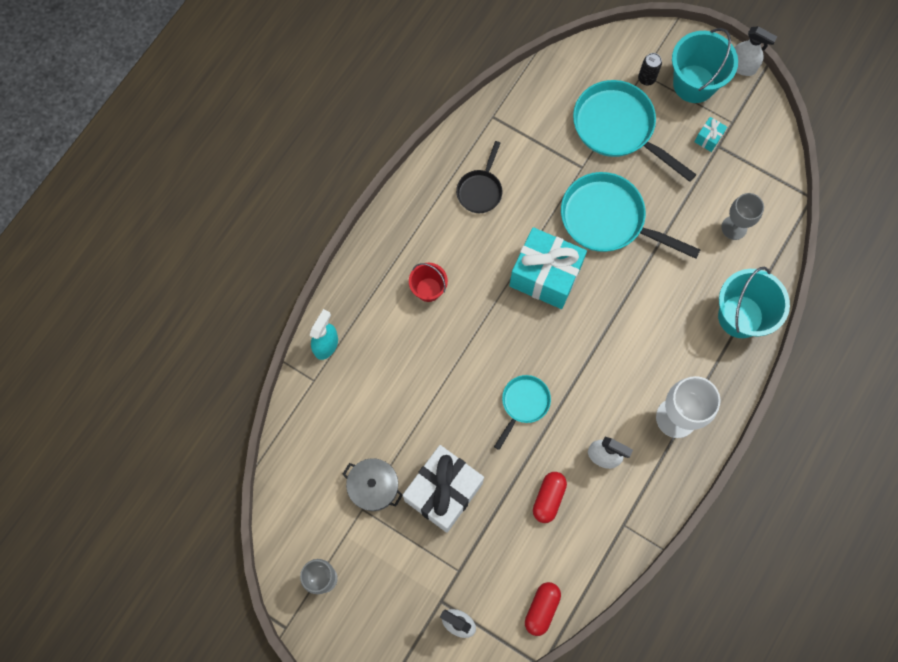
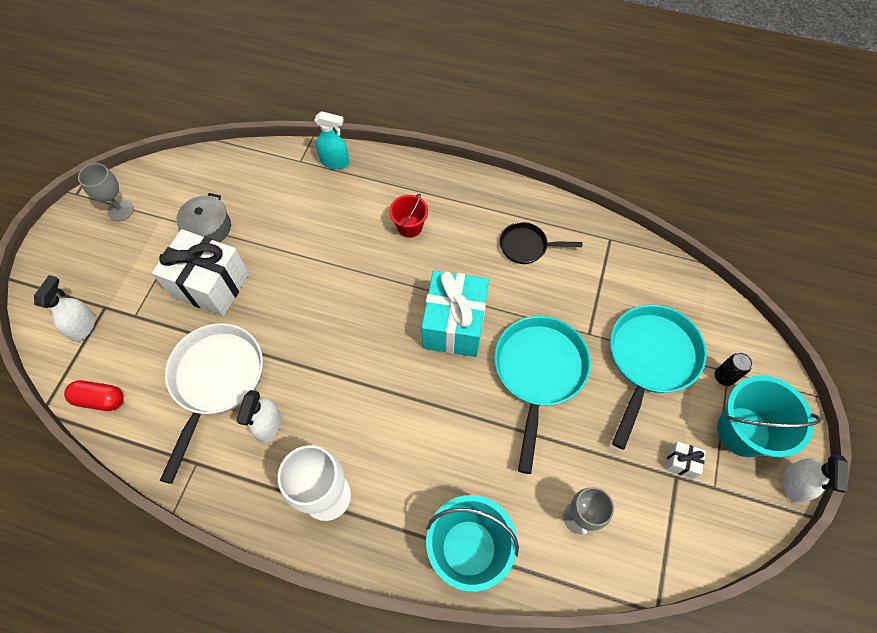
camera: 75 degrees right, 10 degrees down
turquoise pan [494,375,551,450] -> none
red capsule [533,472,567,523] -> white pan [160,323,263,484]
turquoise gift [695,117,727,152] -> white gift [666,441,706,479]

